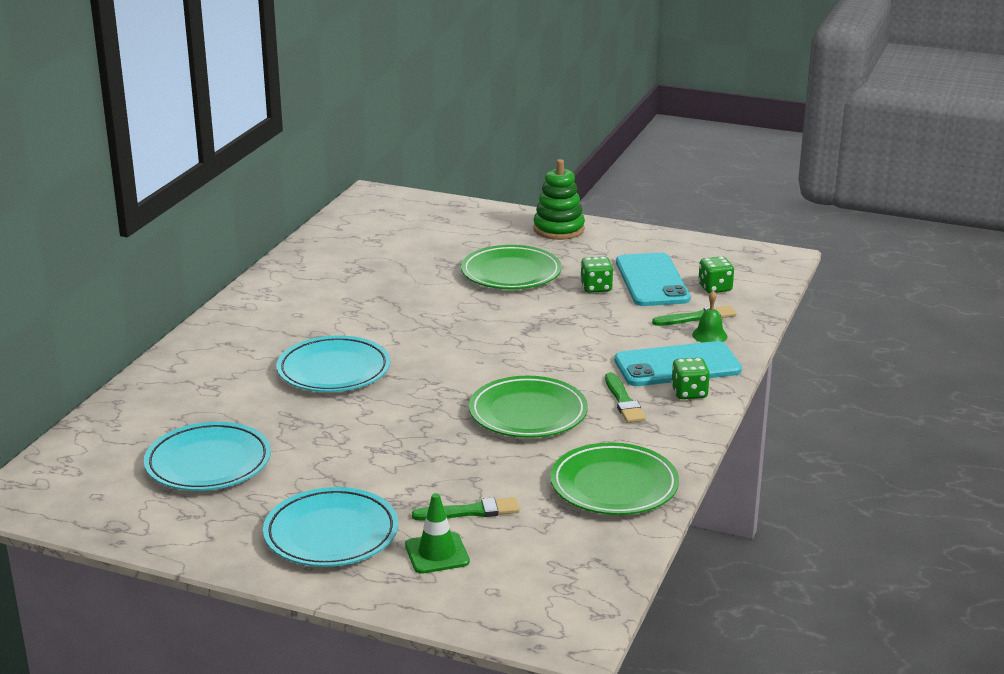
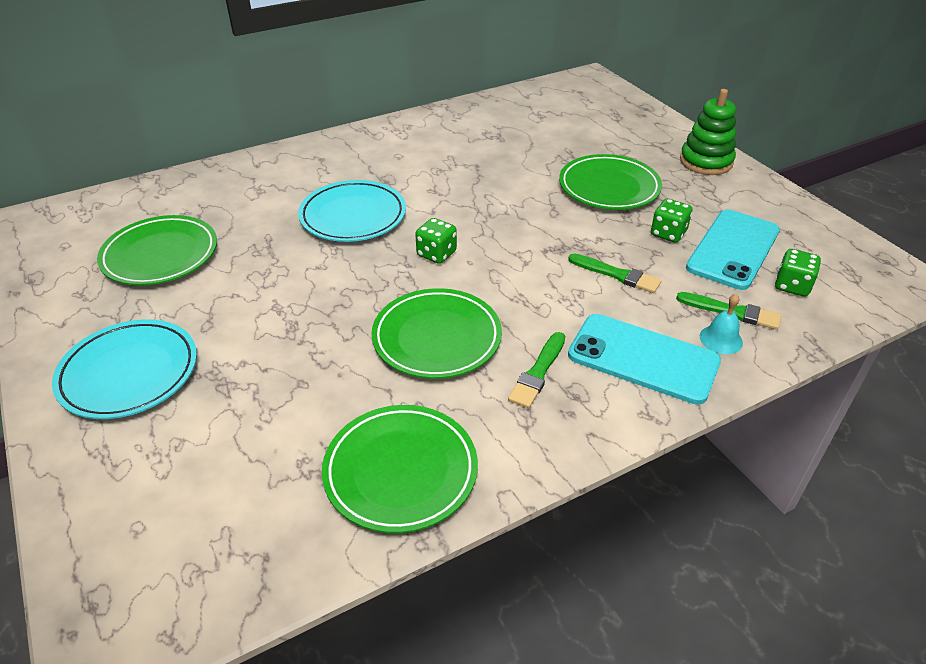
camera: 40 degrees right, 15 degrees up
turquoise plate [144,422,271,491] -> green plate [97,215,217,285]
green traffic cone [405,493,470,574] -> none
green brush [412,497,520,521] -> green brush moved to [568,253,662,293]
green dice [671,358,710,399] -> green dice moved to [415,218,457,264]
green bell [692,291,728,343] -> turquoise bell [700,294,743,354]

